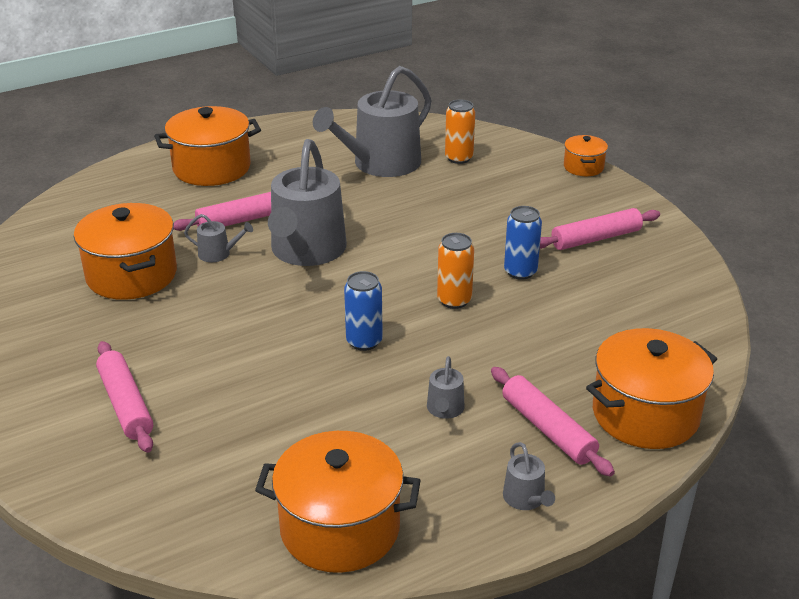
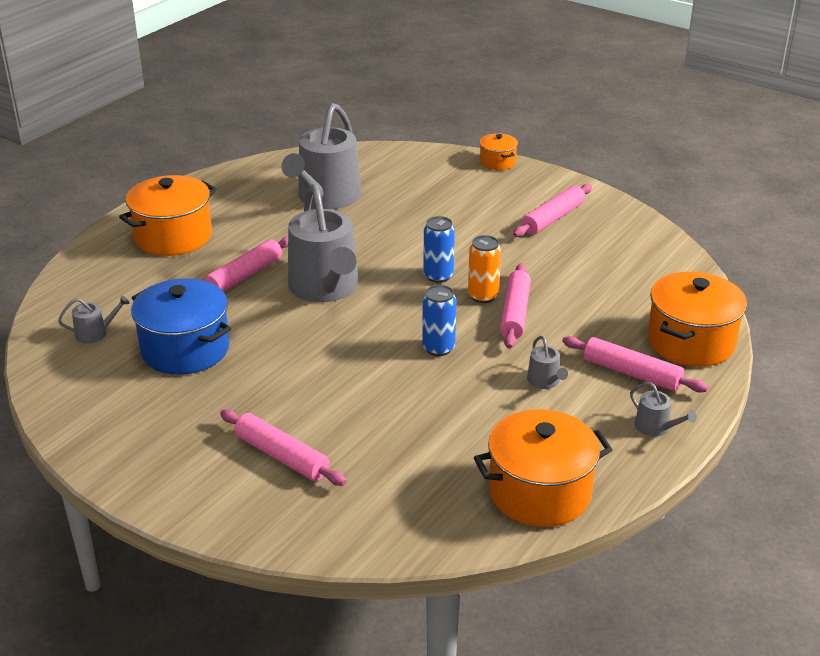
camera: 25 degrees left, 0 degrees up
orange pot [74,203,177,300] -> blue pot [131,278,231,375]
grey watering can [184,214,253,262] -> grey watering can moved to [58,295,130,344]
orange can [445,100,475,164] -> none
blue can [504,206,542,280] -> blue can moved to [423,216,455,283]
none -> pink rolling pin [500,263,531,349]

